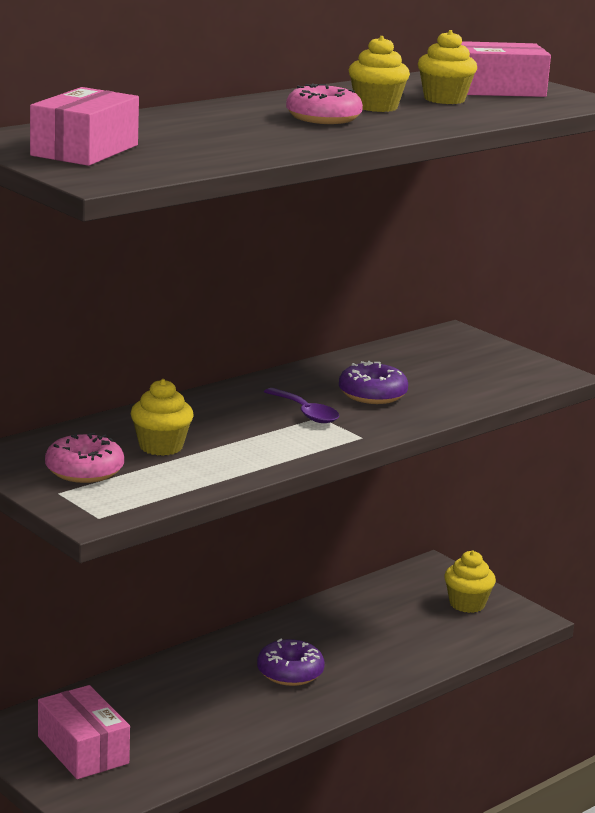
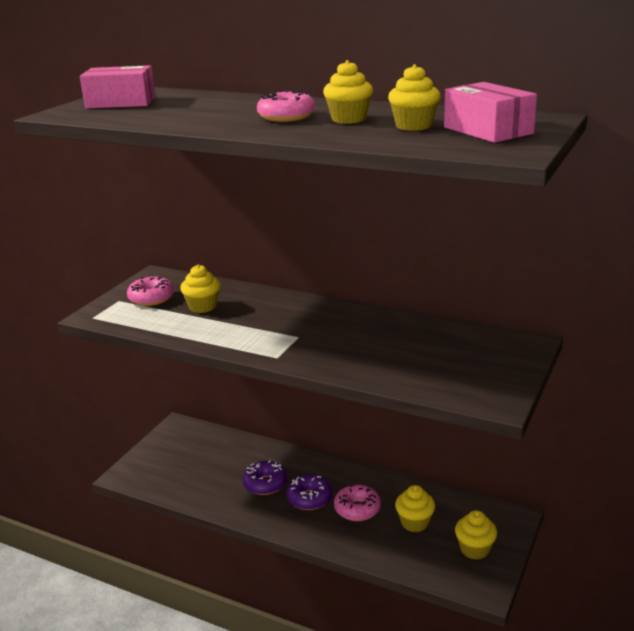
camera: 70 degrees right, 5 degrees up
pink box [38,685,130,779] -> none
purple spoon [264,388,339,423] -> none
purple donut [339,361,408,404] -> purple donut moved to [243,460,287,495]
none -> pink donut [334,484,381,521]
none -> yellow cupcake [395,485,435,532]

